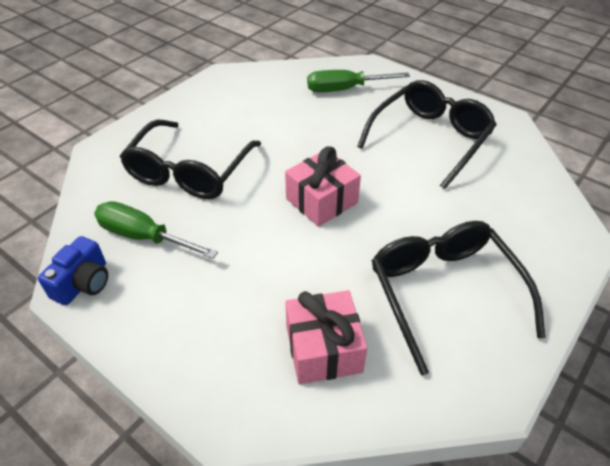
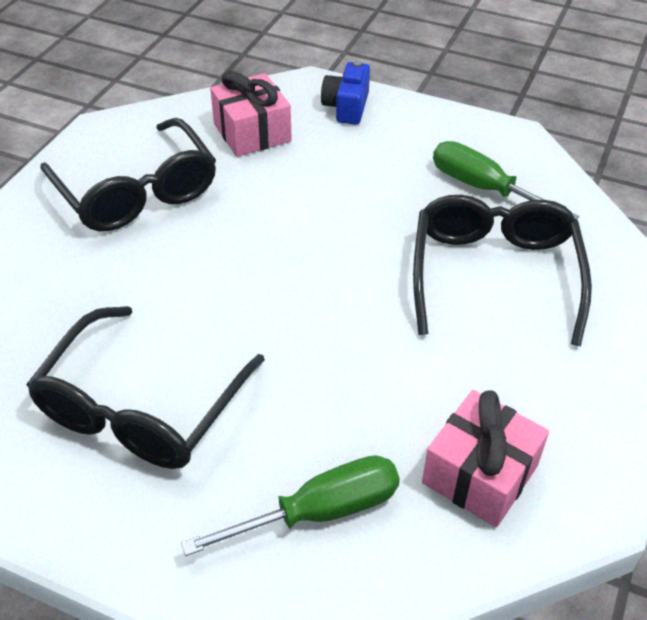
camera: 165 degrees right, 0 degrees up
blue camera [38,236,108,305] -> blue camera moved to [321,60,370,125]
green screwdriver [94,201,218,259] -> green screwdriver turned 150 degrees counterclockwise [433,141,579,219]
pink gift [285,146,361,227] -> pink gift moved to [422,390,549,527]

